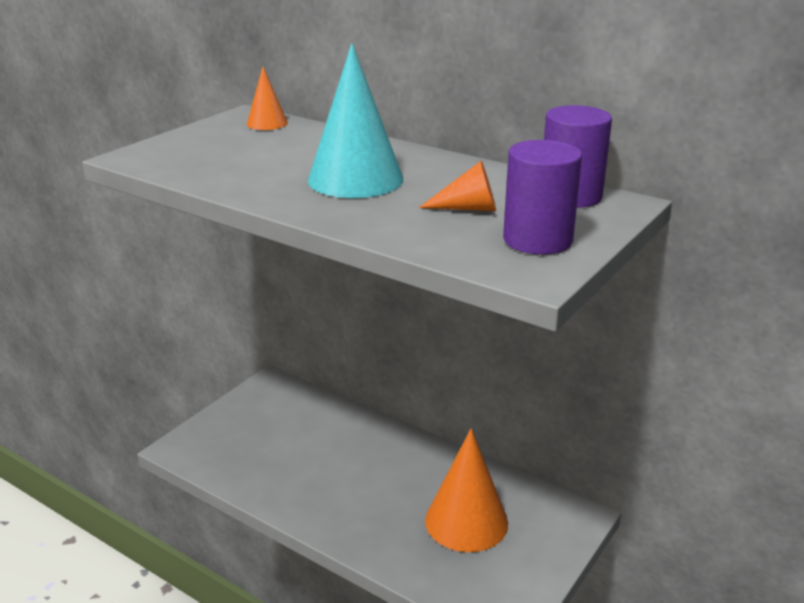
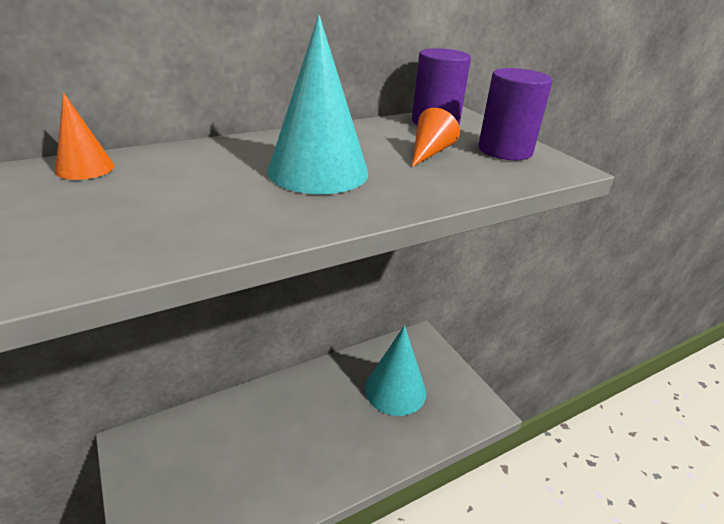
camera: 65 degrees left, 5 degrees up
orange cone [425,428,508,552] -> turquoise cone [365,325,426,416]

